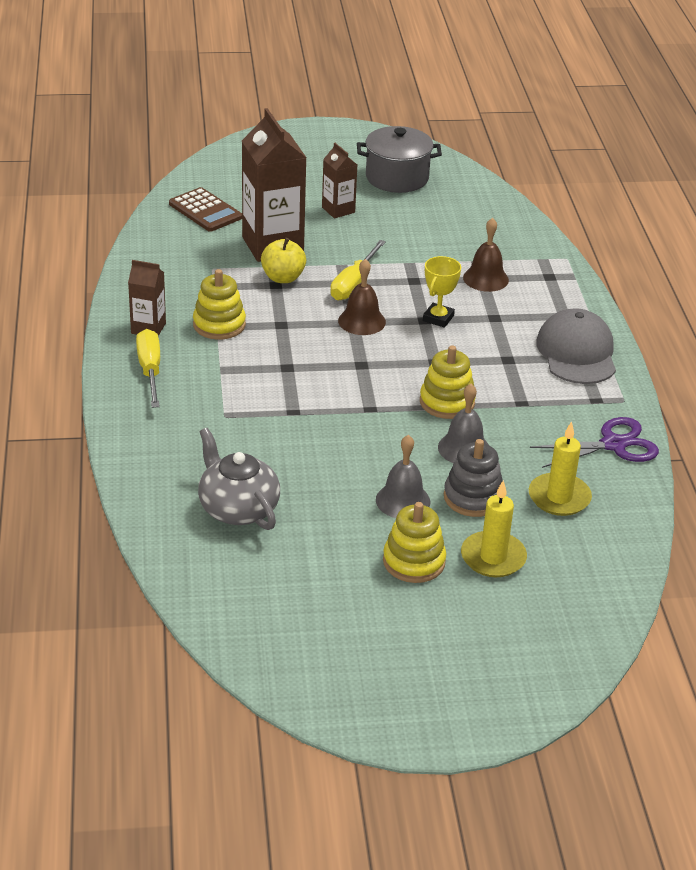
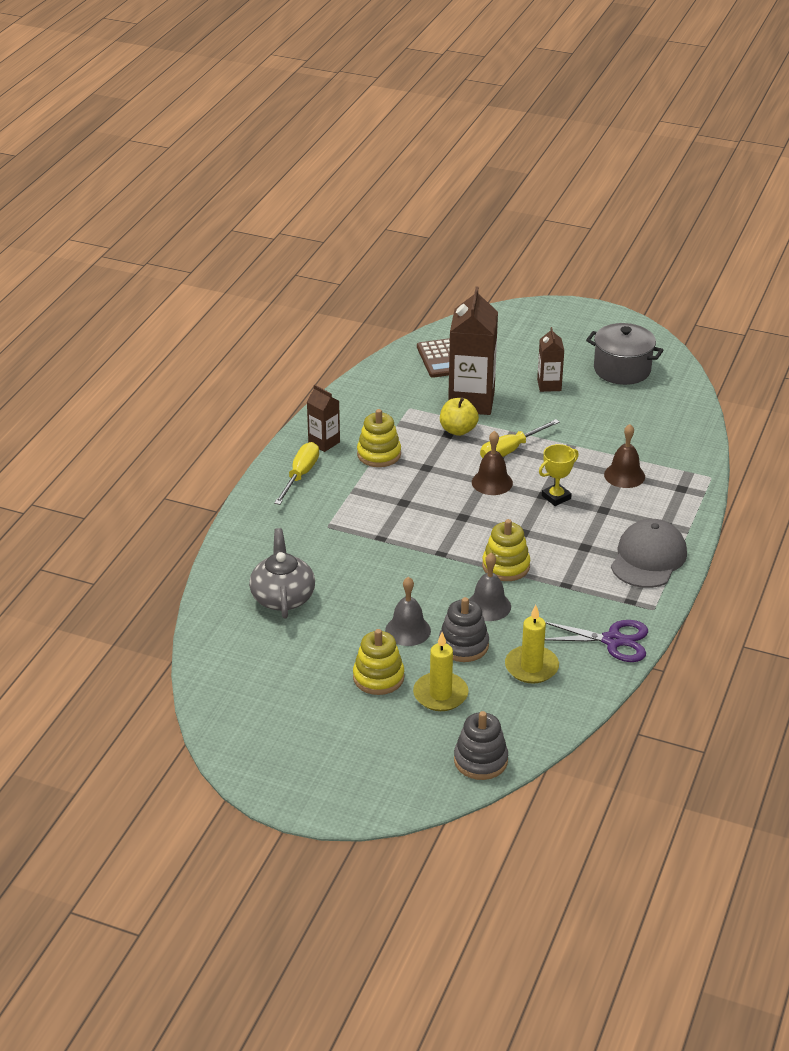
camera: 30 degrees right, 0 degrees up
none -> grey stacking toy [454,711,508,780]

